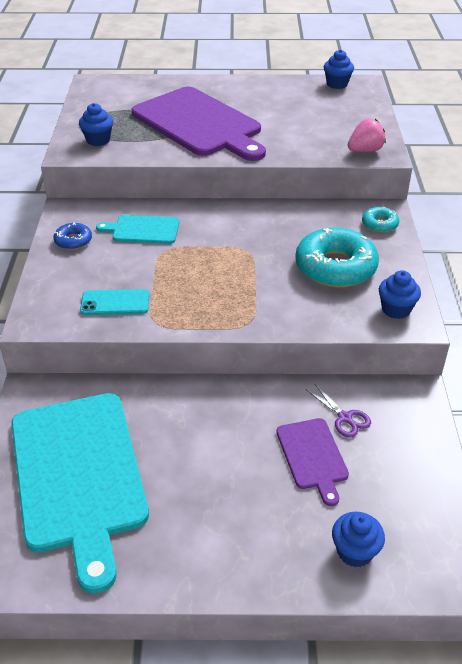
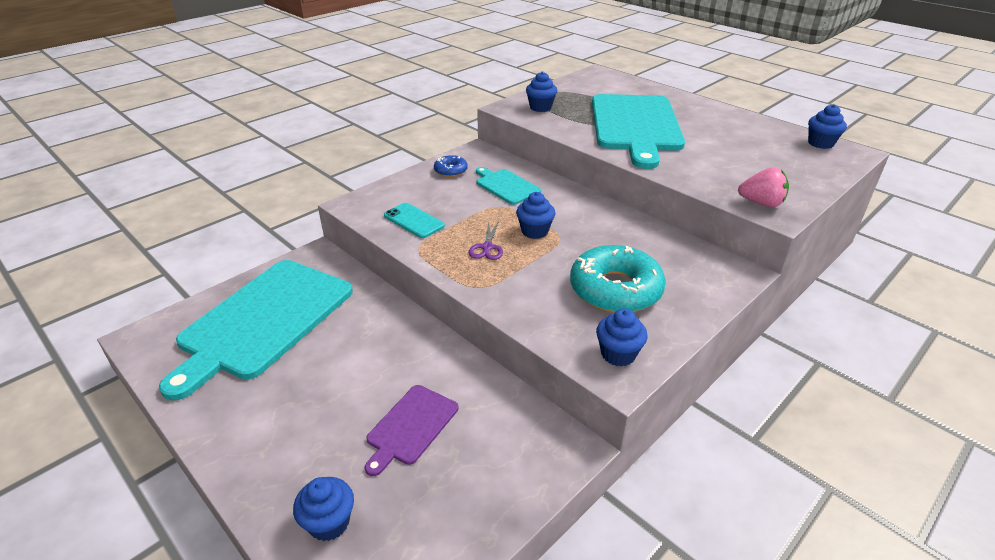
camera: 45 degrees right, 5 degrees down
purple cutting board [132,87,266,161] -> turquoise cutting board [592,94,685,169]
purple scissors [307,383,371,438] -> purple scissors moved to [469,221,503,260]
turquoise donut [362,207,399,233] -> none
none -> blue cupcake [516,192,555,239]

